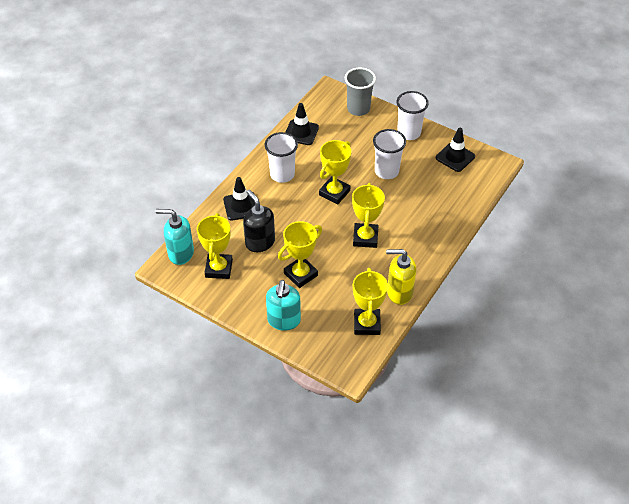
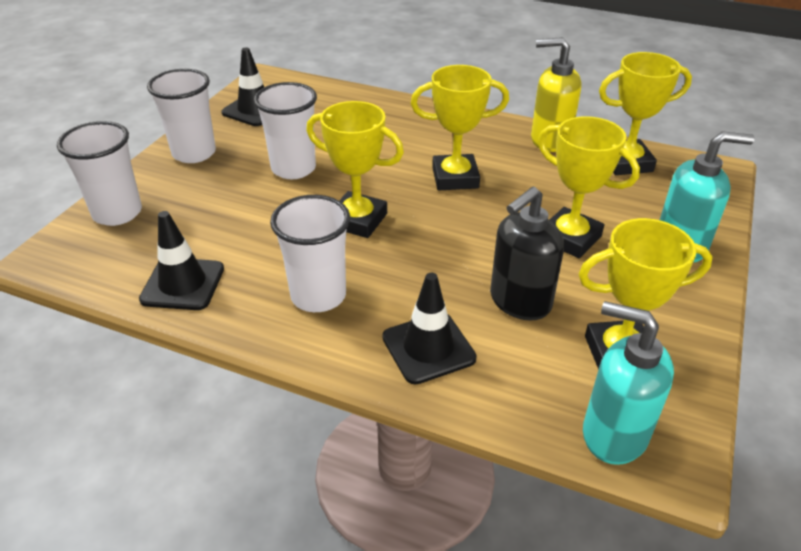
camera: 100 degrees left, 10 degrees down
turquoise soap dispenser [156,209,194,265] -> turquoise soap dispenser turned 120 degrees clockwise [583,301,674,465]
grey cup [345,67,376,116] -> white cup [57,121,142,226]
yellow soap dispenser [386,249,416,305] -> yellow soap dispenser turned 105 degrees clockwise [531,37,581,152]

